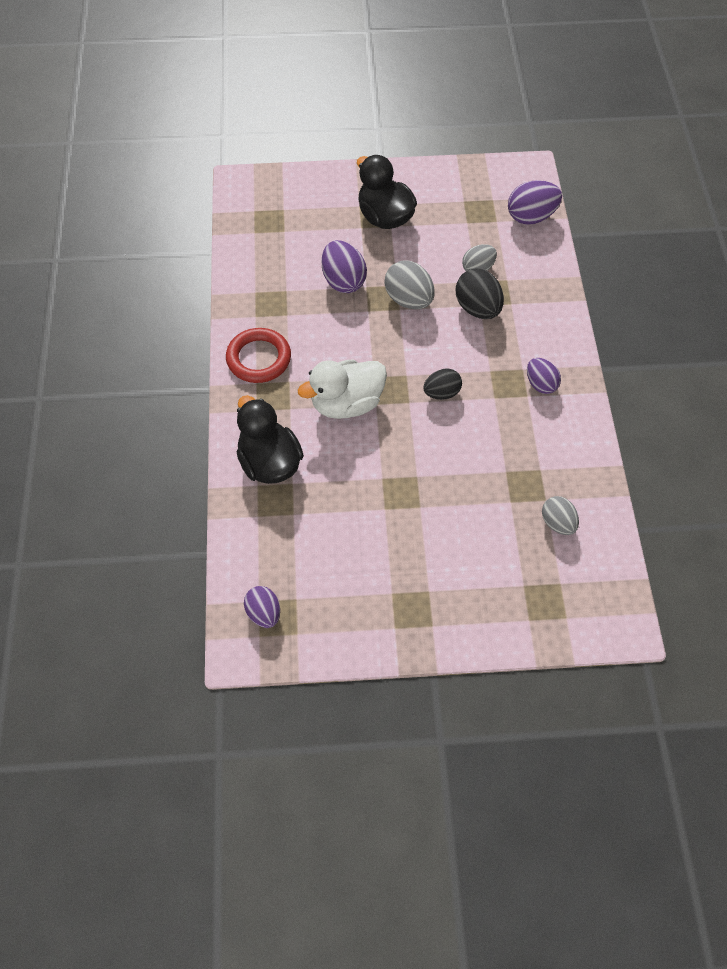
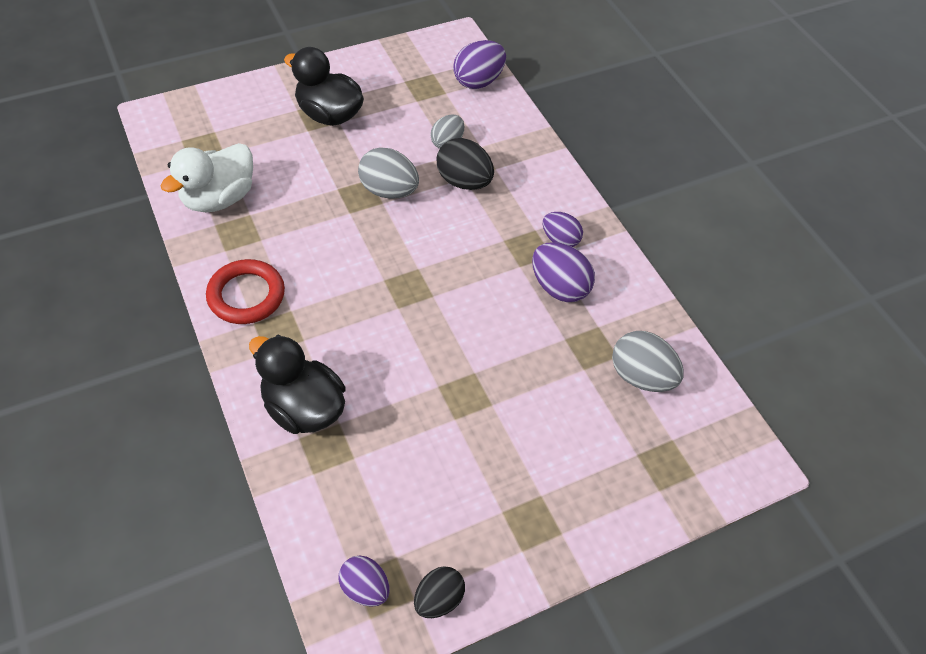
camera: 25 degrees left, 5 degrees down
white duck [298,360,387,419] -> white duck moved to [161,143,253,212]
purple egg [322,240,367,293] -> purple egg moved to [532,242,595,302]
black egg [423,368,462,400] -> black egg moved to [414,566,465,618]
grey egg [542,496,579,535] -> grey egg [612,331,684,392], size x1.52

